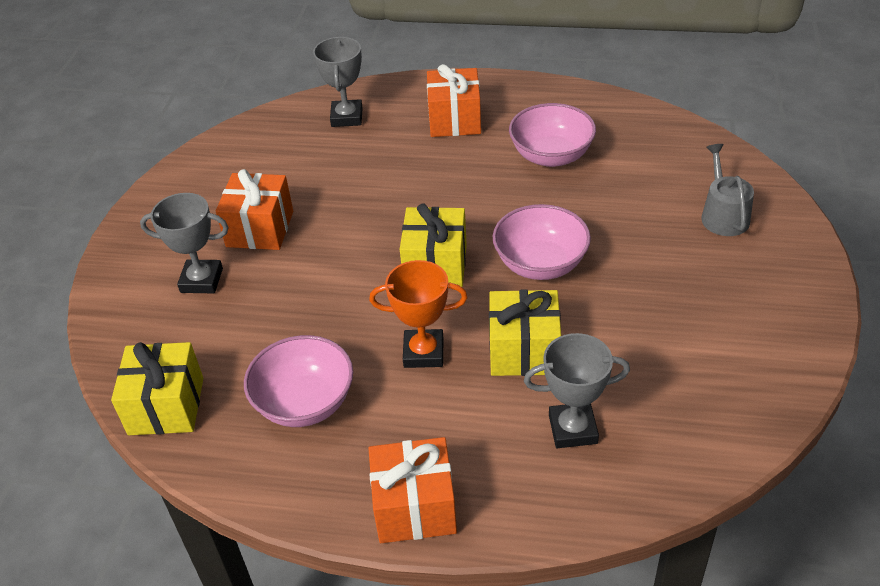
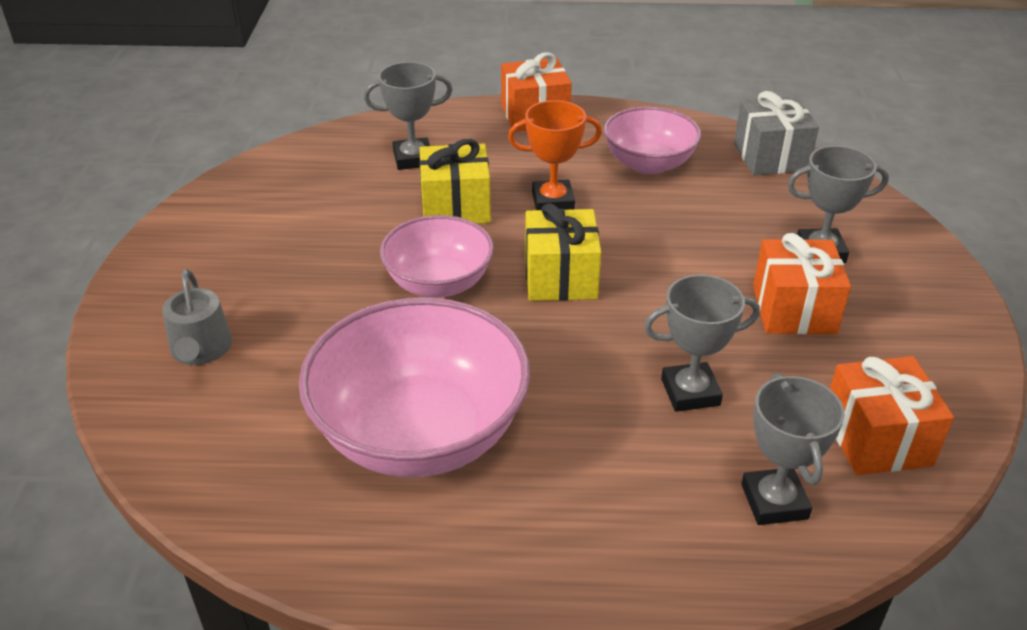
camera: 170 degrees right, 5 degrees down
yellow gift [111,342,203,435] -> grey gift [734,91,819,175]
orange gift [427,64,481,137] -> orange gift moved to [830,356,954,475]
pink bowl [509,103,596,167] -> pink bowl [299,297,530,477], size x1.67
none -> grey trophy [644,274,760,412]

